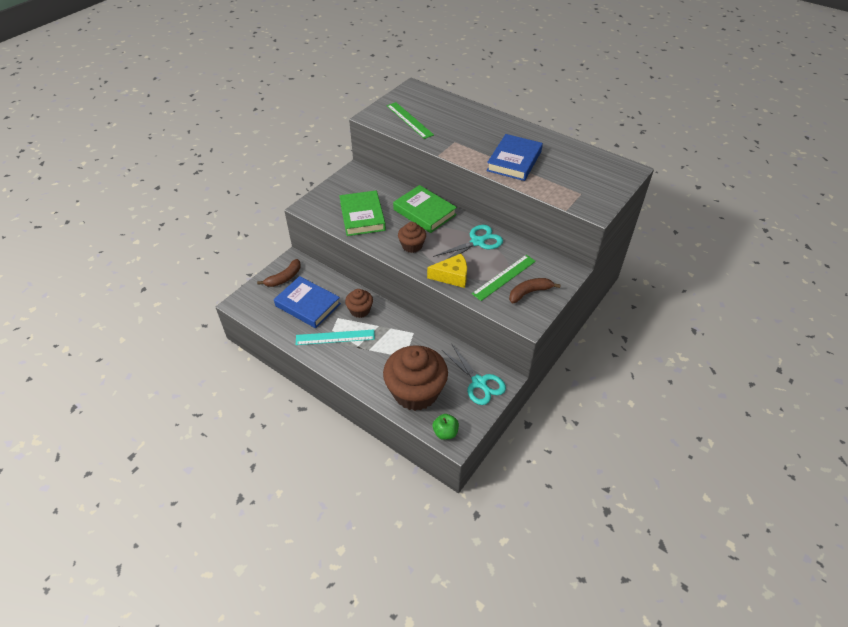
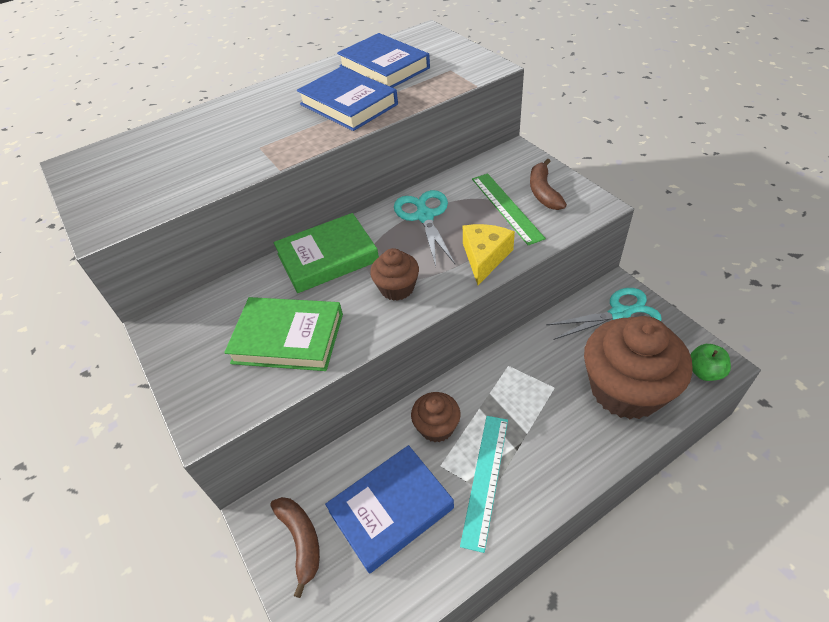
camera: 65 degrees left, 0 degrees up
green ruler [387,102,434,139] -> none
none -> blue book [337,33,430,88]

